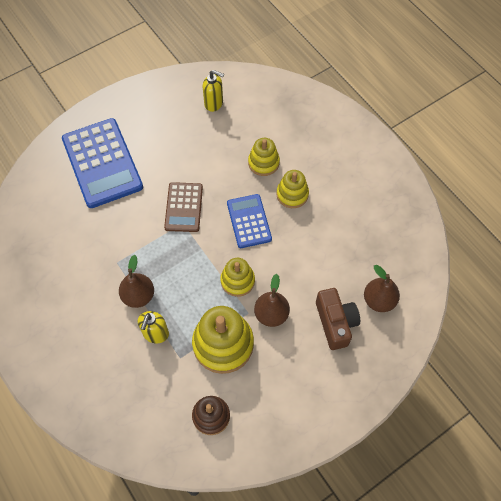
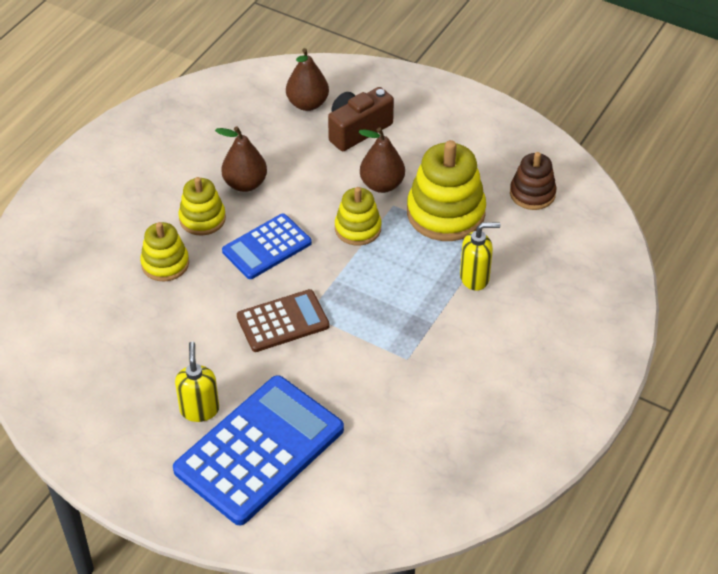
camera: 115 degrees left, 15 degrees down
brown pear [119,255,154,308] -> brown pear moved to [215,126,267,192]
yellow soap dispenser [203,70,224,112] -> yellow soap dispenser moved to [175,342,219,422]

